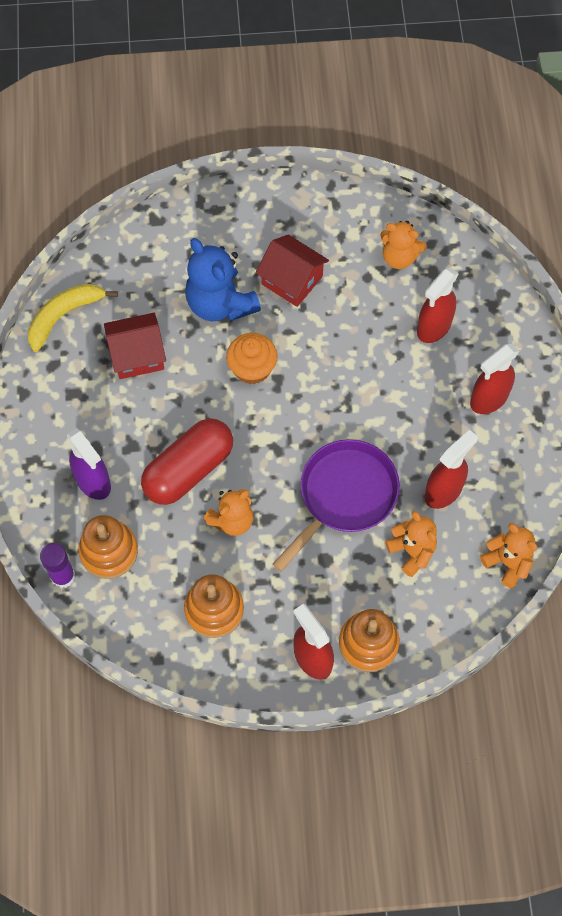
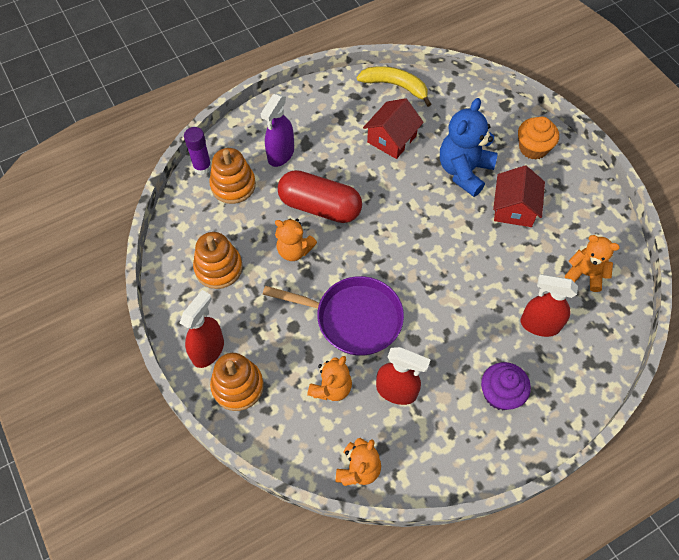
camera: 65 degrees right, 5 degrees down
red house [104,313,166,379] -> red house turned 75 degrees clockwise [363,98,424,159]
orange cupcake [226,333,278,384] -> orange cupcake moved to [518,117,559,160]
orange teddy bear [380,221,427,269] -> orange teddy bear turned 120 degrees clockwise [565,235,620,292]
red spray bottle [470,344,519,414] -> purple cupcake [481,362,531,410]

